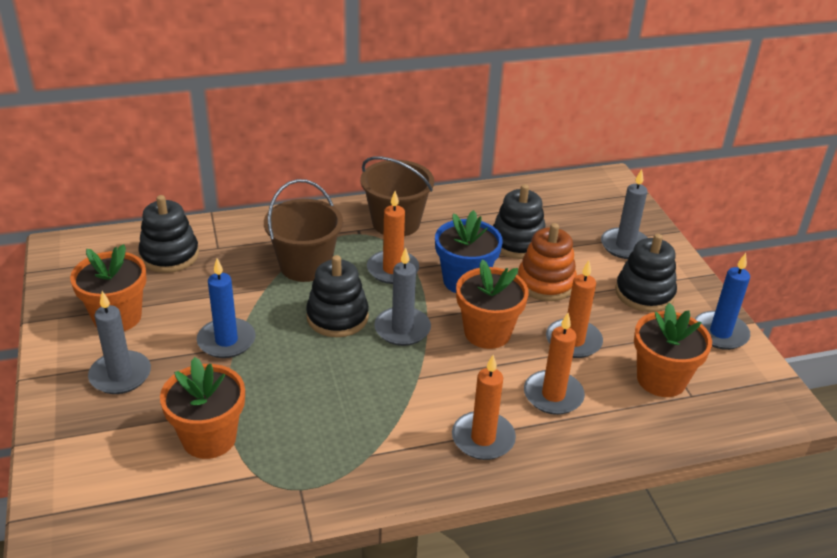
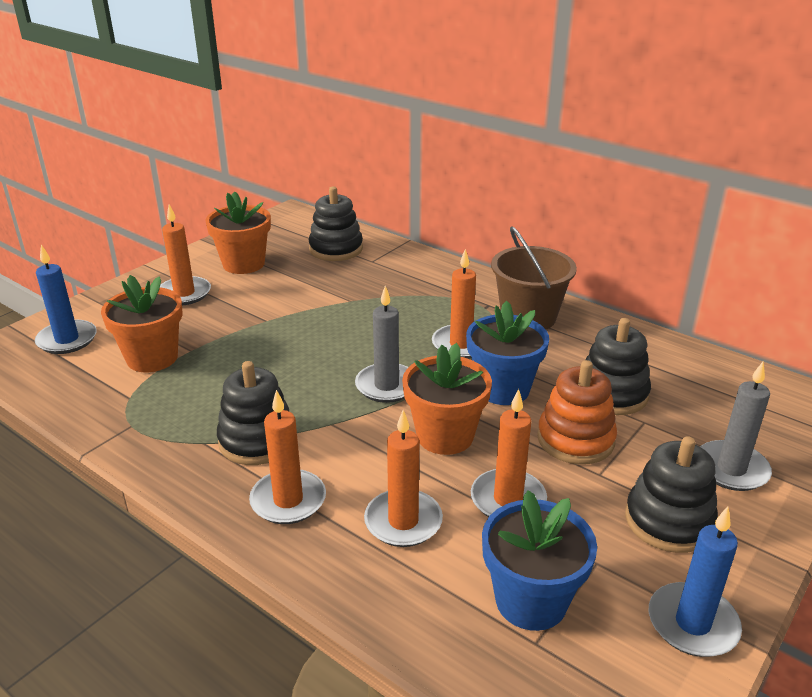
camera: 55 degrees right, 5 degrees down
grey candle [88,291,151,394] -> orange candle [160,204,211,305]
blue candle [197,259,256,358] -> blue candle moved to [35,245,97,354]
brown bucket [264,179,343,282] -> none
black stacking toy [306,255,369,337] -> black stacking toy moved to [217,361,289,465]
orange flower pot [634,303,712,397] -> blue flower pot [482,490,597,631]

